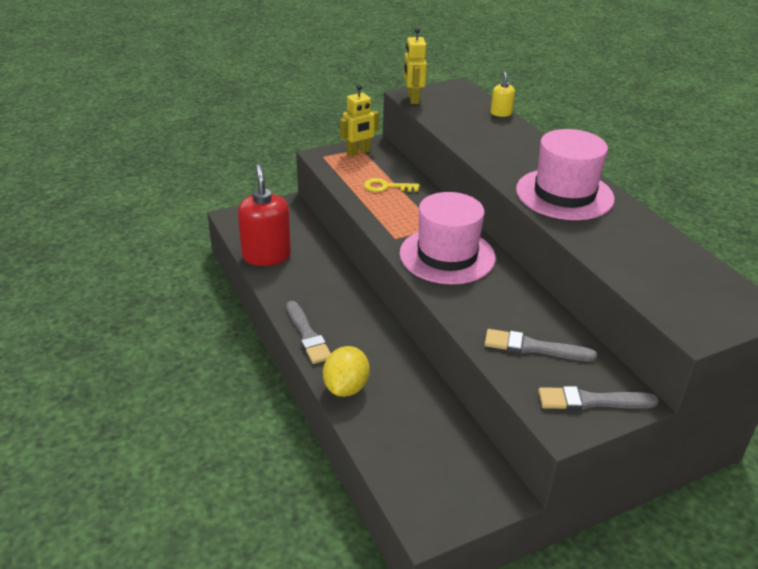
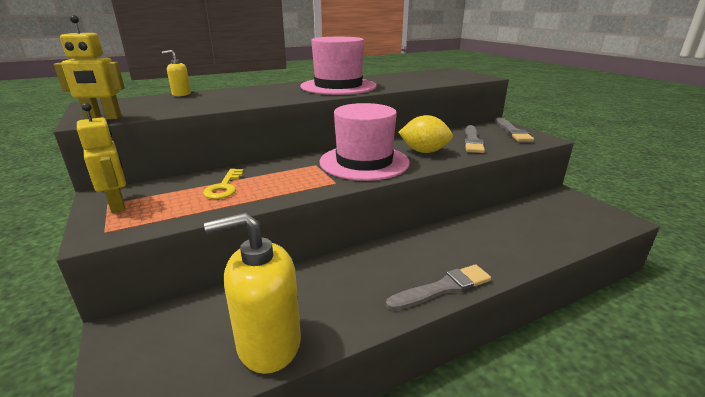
camera: 90 degrees left, 10 degrees down
red soap dispenser [238,165,291,266] -> yellow soap dispenser [204,212,301,374]
yellow lemon [323,346,370,397] -> yellow lemon moved to [398,115,453,153]

